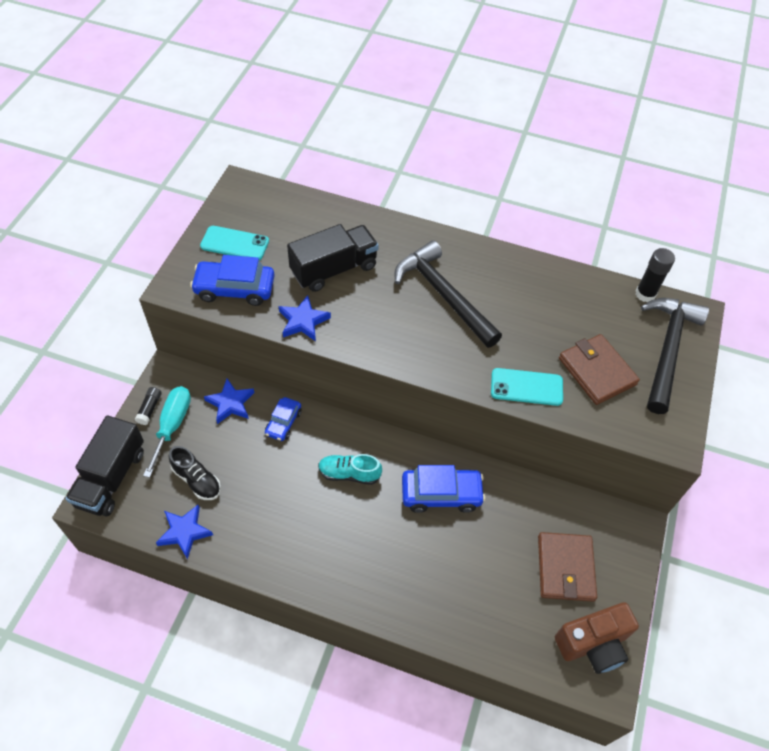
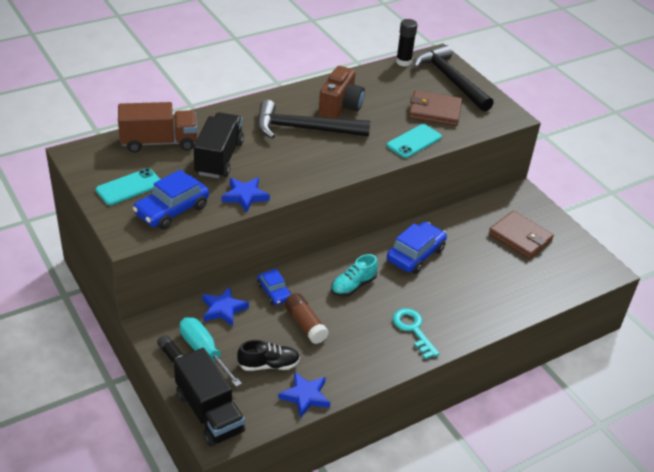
camera: 50 degrees left, 15 degrees down
brown camera [555,602,639,674] -> brown camera moved to [318,66,365,119]
none -> brown truck [118,102,197,153]
none -> brown glue stick [285,293,329,344]
none -> turquoise key [393,308,440,359]

